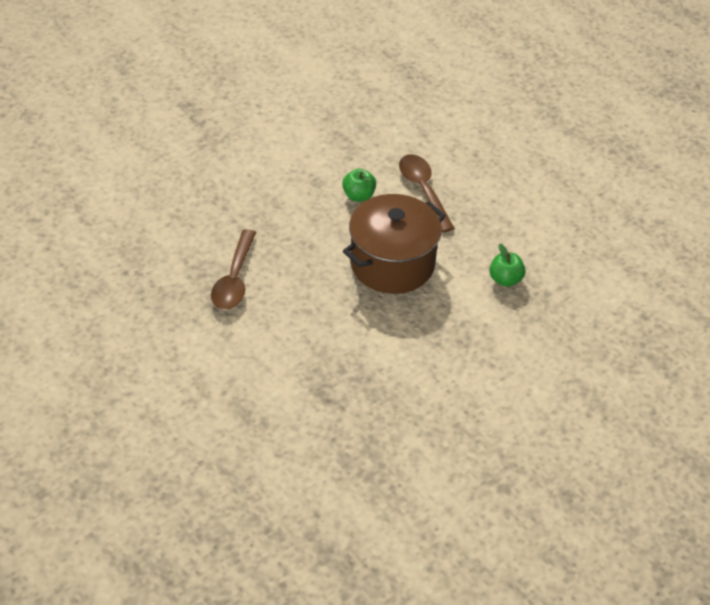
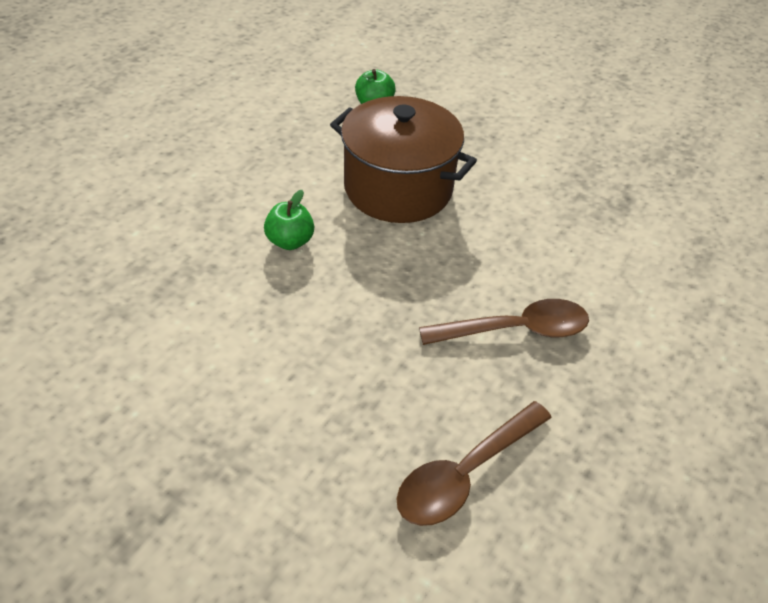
camera: 110 degrees left, 0 degrees up
brown spoon [399,154,455,232] -> brown spoon moved to [397,401,552,526]

